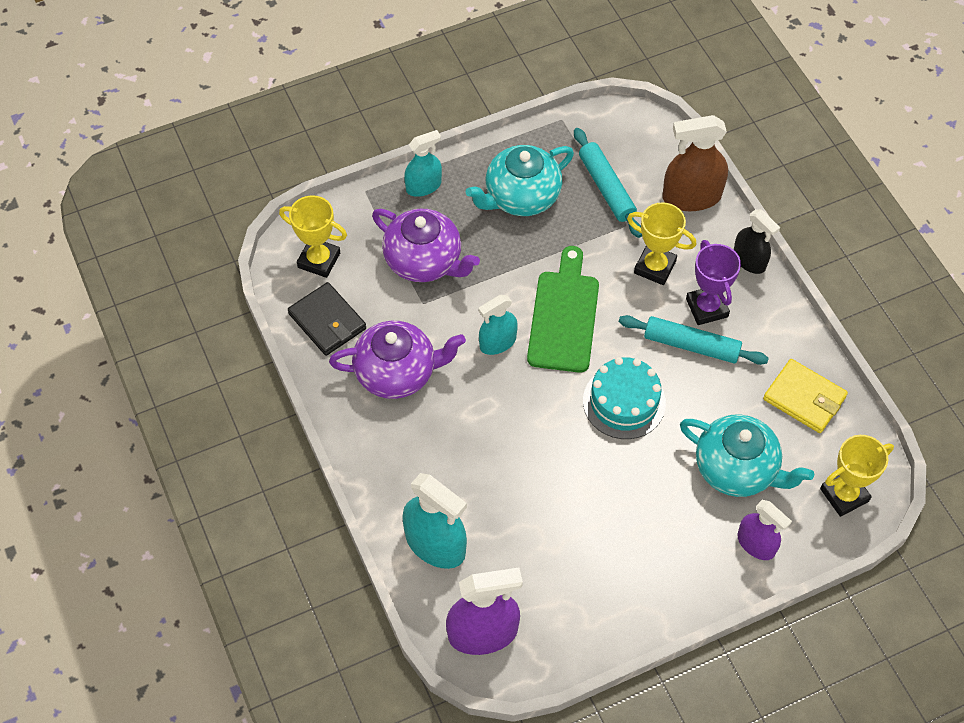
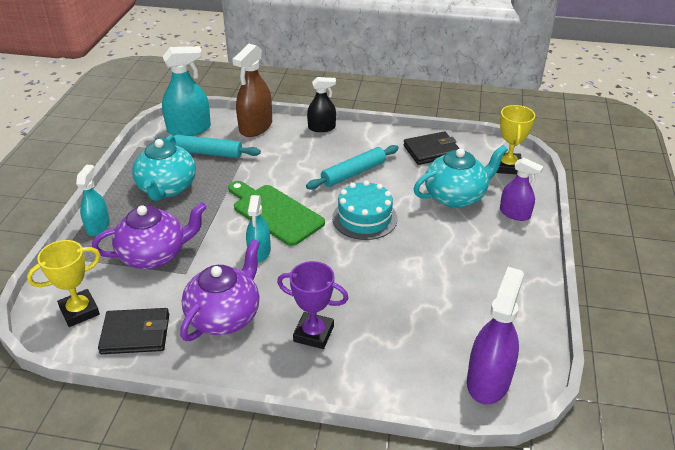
camera: 55 degrees left, 20 degrees down
turquoise spray bottle [402,473,467,569] -> turquoise spray bottle moved to [162,46,211,136]
yellow trophy [627,202,696,285] -> none
purple trophy [686,240,741,325] -> purple trophy moved to [277,261,348,349]
purple spray bottle [737,500,792,560] -> purple spray bottle turned 45 degrees clockwise [500,158,544,221]
yellow wallet [763,359,848,433] -> black wallet [403,131,460,165]

